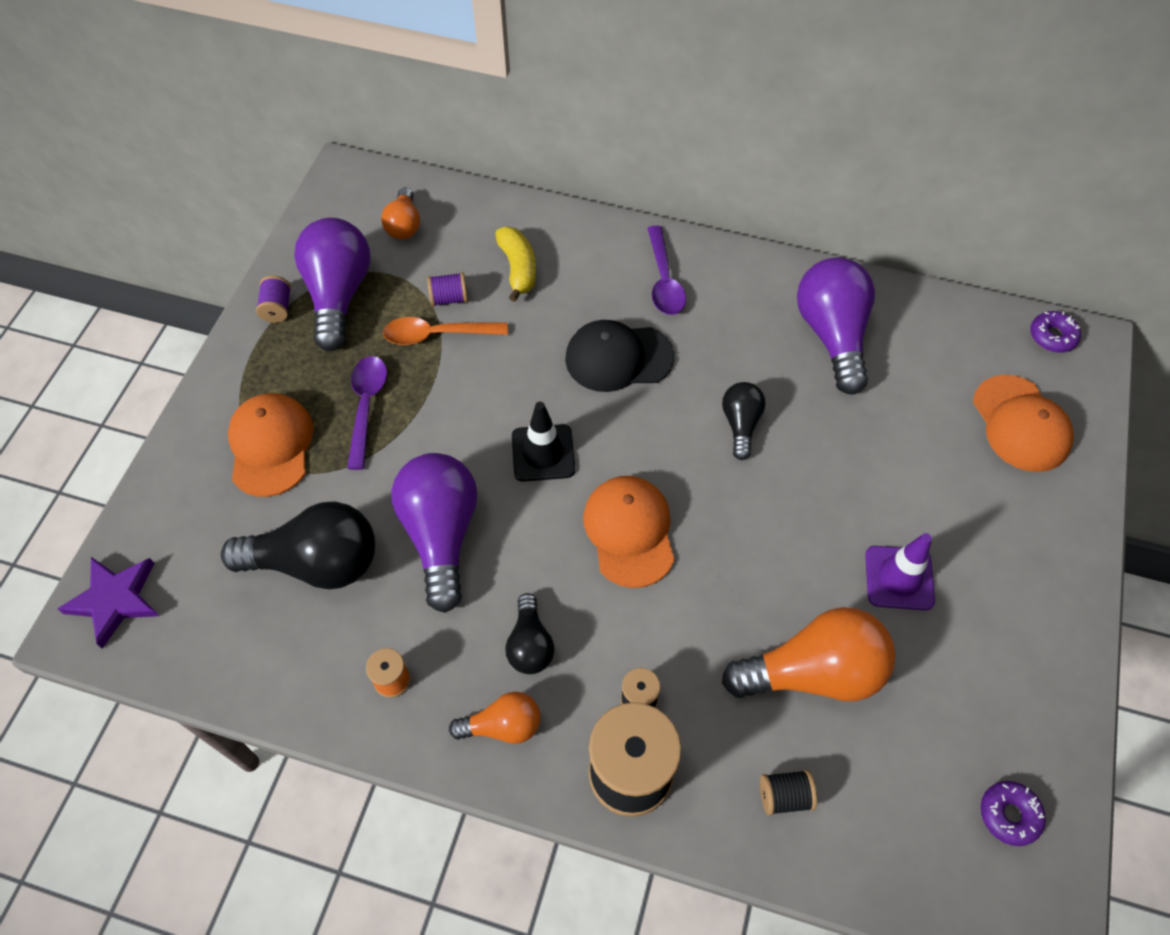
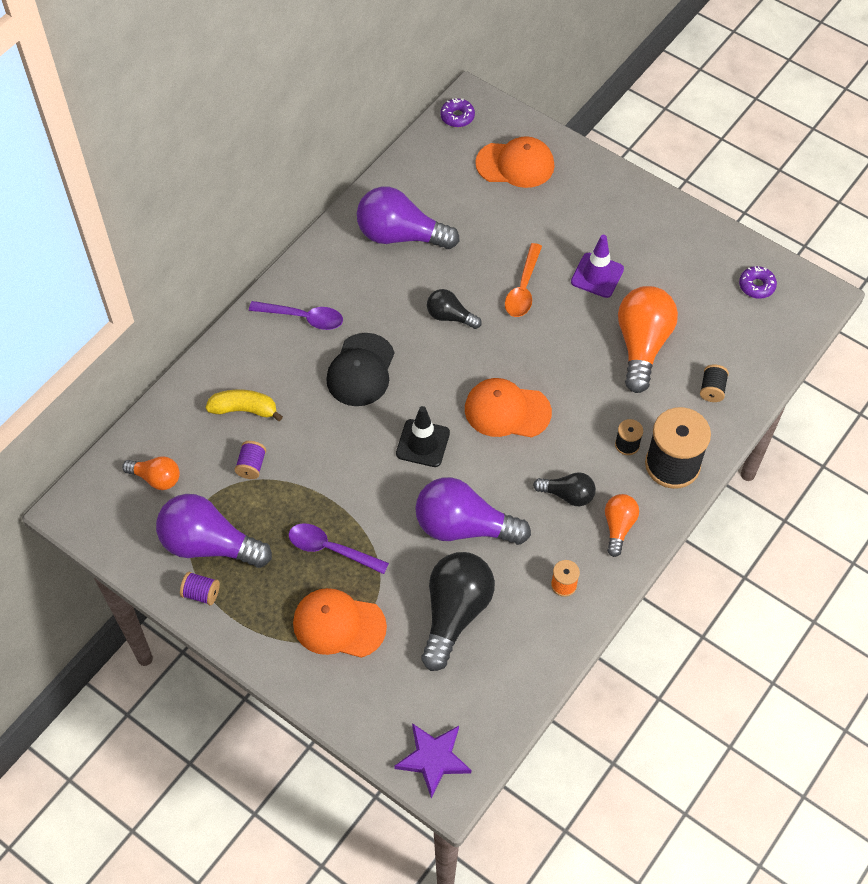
camera: 70 degrees left, 0 degrees up
orange spoon [383,317,508,345] -> orange spoon moved to [505,243,542,317]

